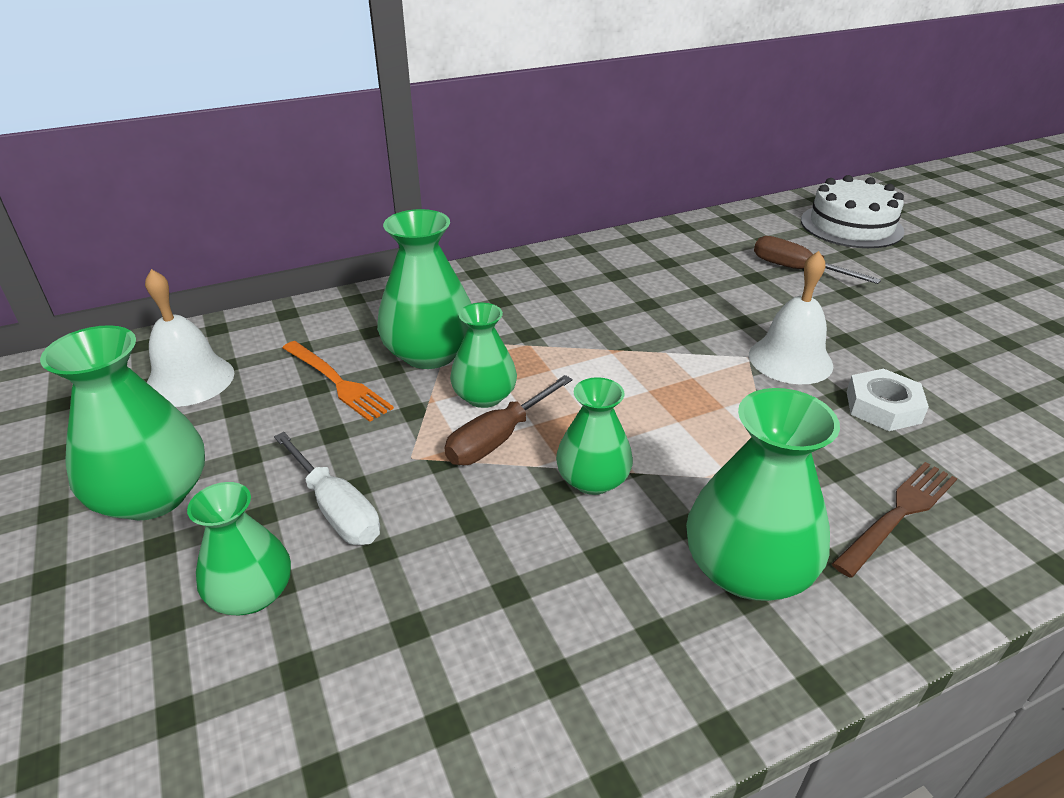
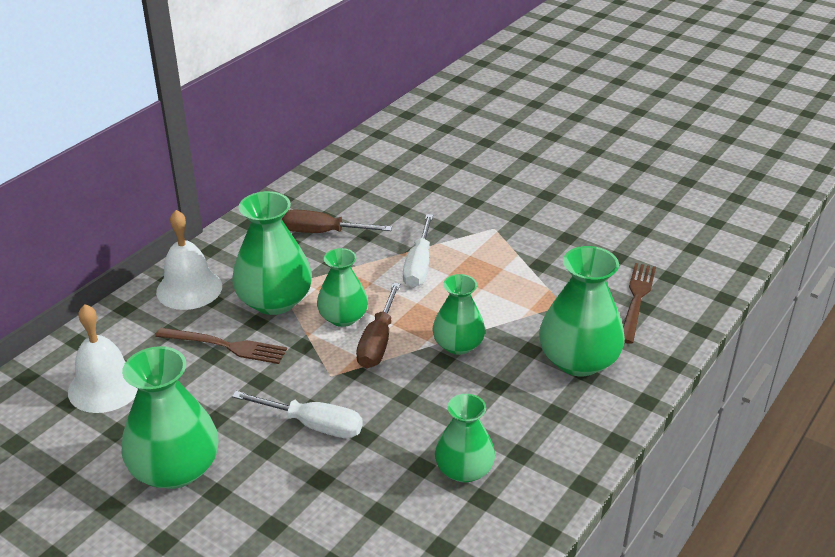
camera: 30 degrees left, 0 degrees up
green vase [187,482,291,615] -> green vase moved to [435,394,495,483]
orange fork [282,341,394,422] -> brown fork [155,328,287,364]
white bell [749,251,833,384] -> white bell moved to [156,210,222,310]
brown screwdriver [754,236,881,284] -> brown screwdriver moved to [282,210,392,233]
white cake [801,175,905,248] -> none
white nut [847,369,929,431] -> none
none -> white screwdriver [403,214,433,287]

